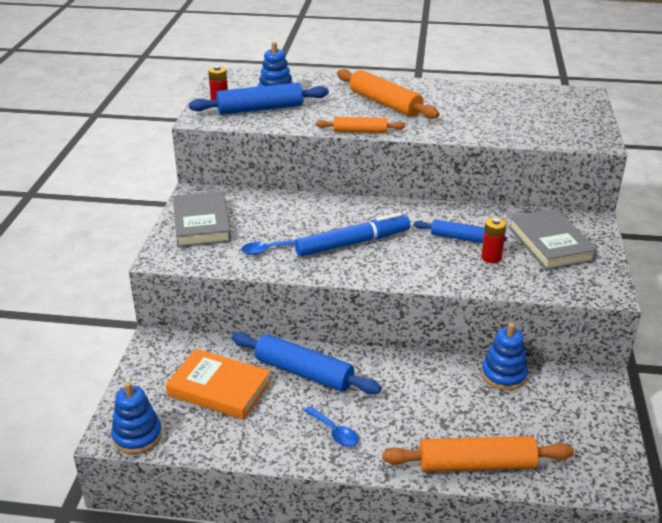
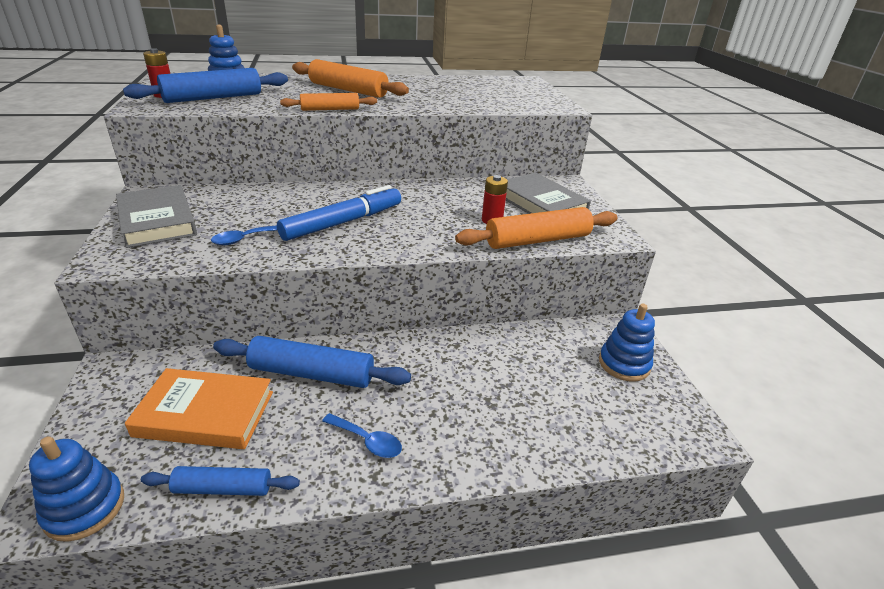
camera: 20 degrees left, 0 degrees up
orange rolling pin [382,436,574,472] -> orange rolling pin moved to [455,207,617,249]
blue rolling pin [414,220,507,243] -> blue rolling pin moved to [141,466,300,496]
blue stacking toy [481,323,528,390] -> blue stacking toy moved to [599,304,655,381]

